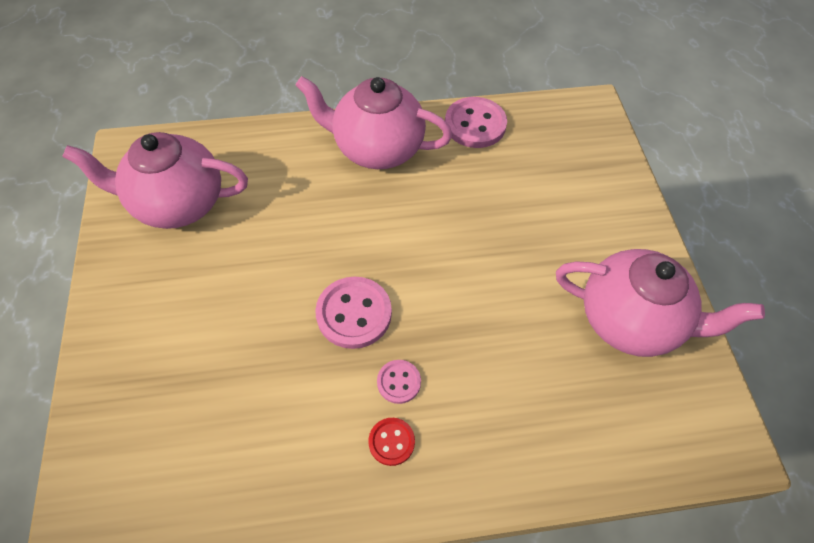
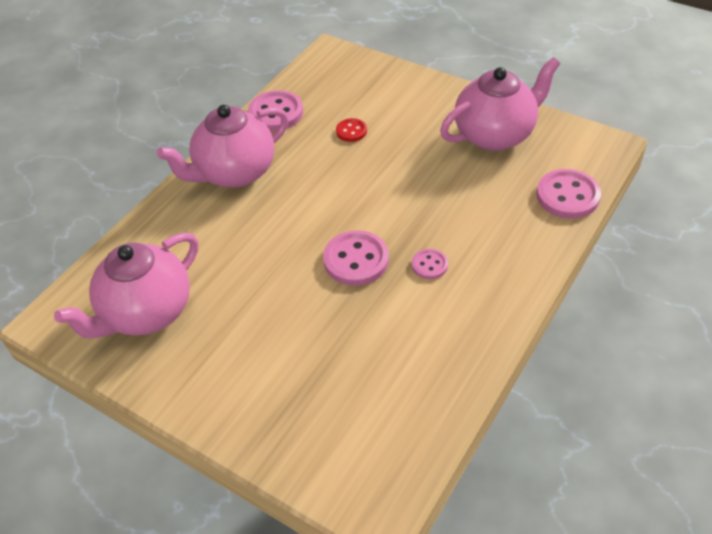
camera: 45 degrees left, 10 degrees down
red button [369,418,415,466] -> red button moved to [336,118,367,142]
none -> pink button [536,169,601,218]

